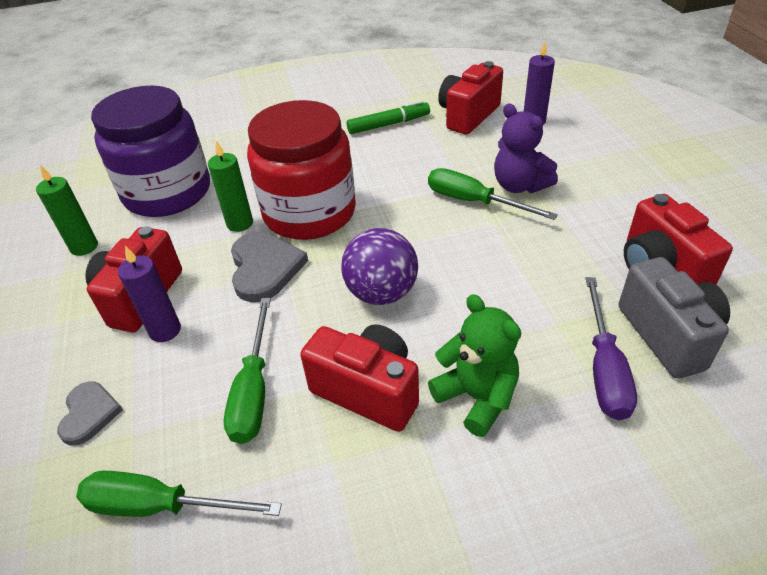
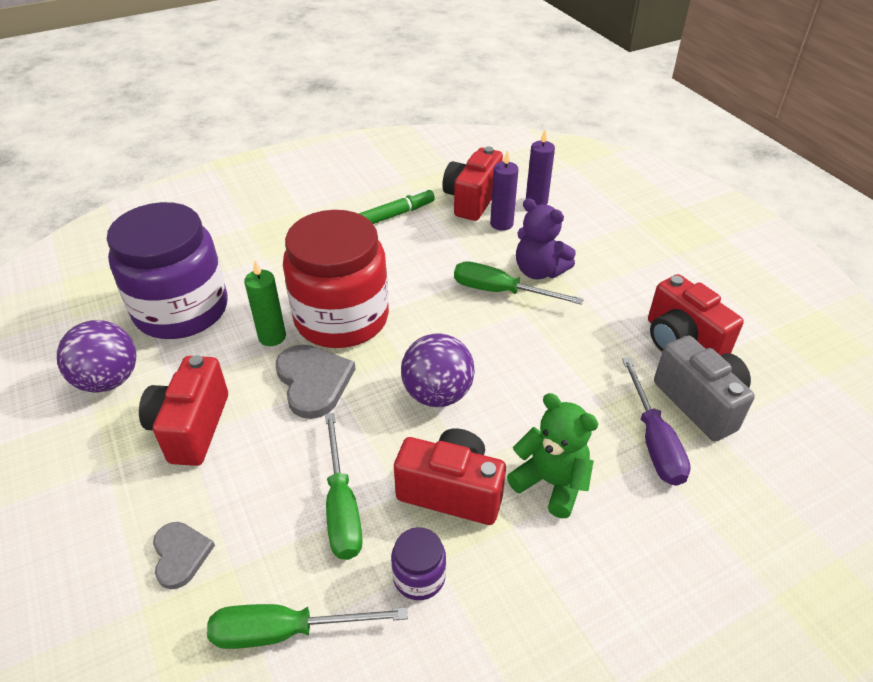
camera: 15 degrees left, 0 degrees up
green candle [36,165,98,256] -> purple ball [57,320,136,393]
purple candle [118,246,181,342] -> purple candle moved to [490,150,518,231]
none -> purple jar [391,527,446,600]

